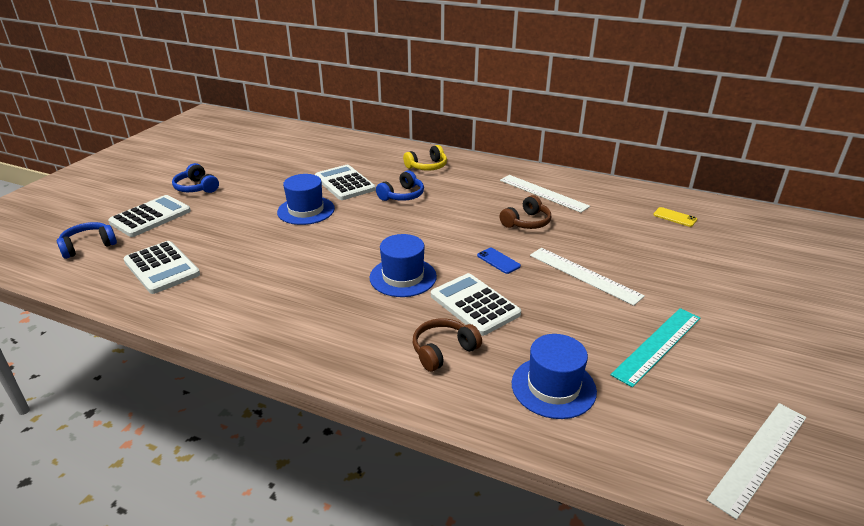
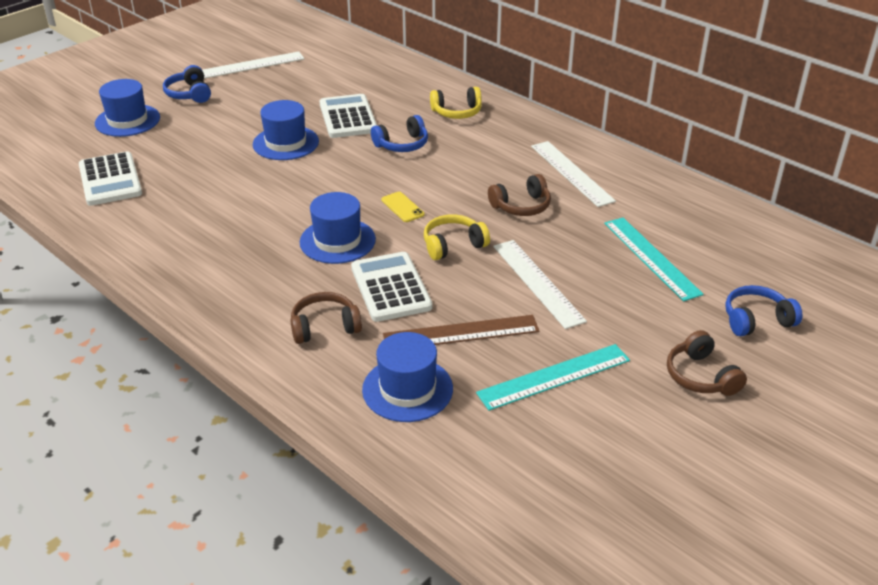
camera: 20 degrees right, 5 degrees up
blue headphones [57,222,117,259] -> blue headphones moved to [725,285,802,336]
white calculator [108,195,191,237] -> blue hat [95,79,160,137]
blue phone [477,248,521,274] -> yellow headphones [424,214,490,260]
yellow phone [653,207,697,227] -> yellow phone moved to [381,192,424,222]
white ruler [707,403,806,520] -> white ruler moved to [202,51,304,79]
none -> brown ruler [383,315,539,345]
none -> turquoise ruler [604,218,704,301]
none -> brown headphones [667,330,747,396]

